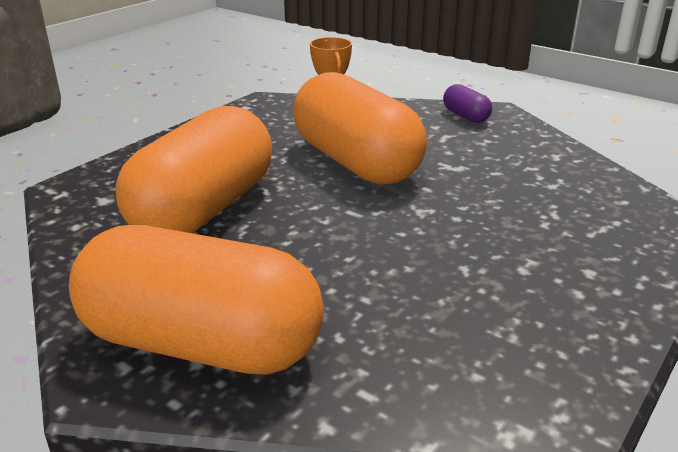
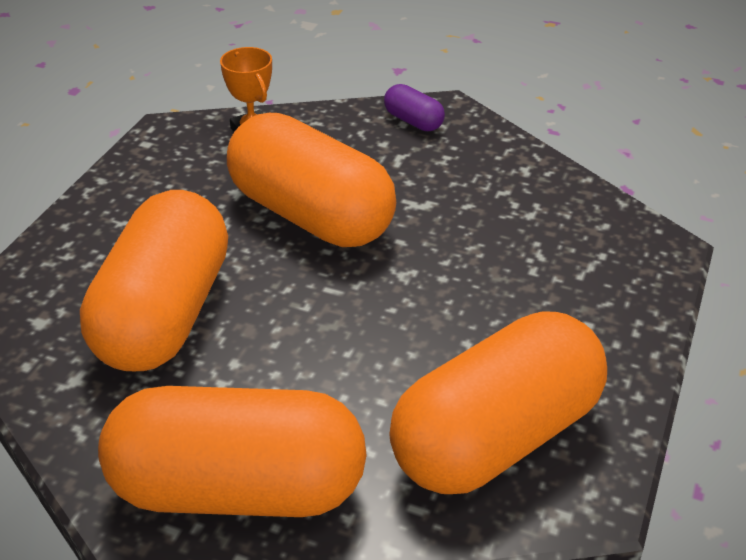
camera: 15 degrees left, 10 degrees up
none -> orange capsule [389,311,607,494]

